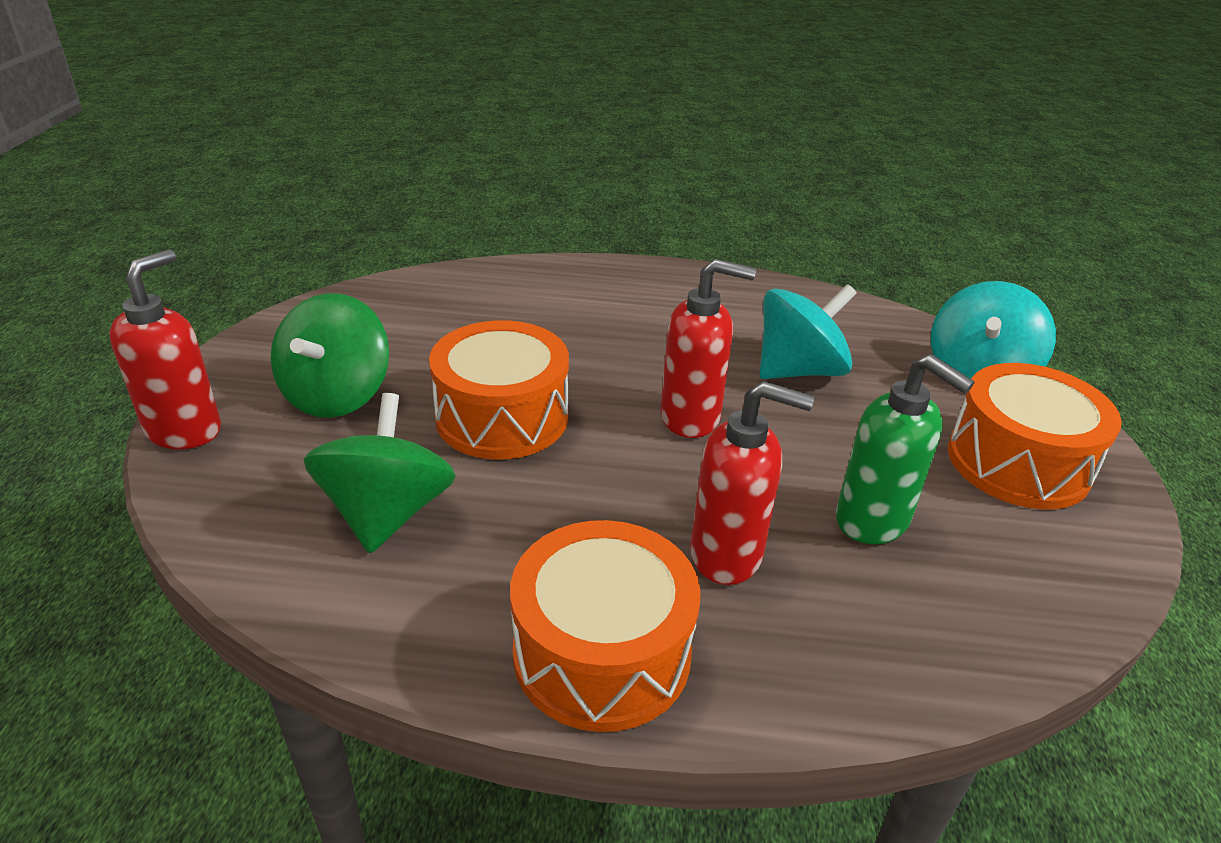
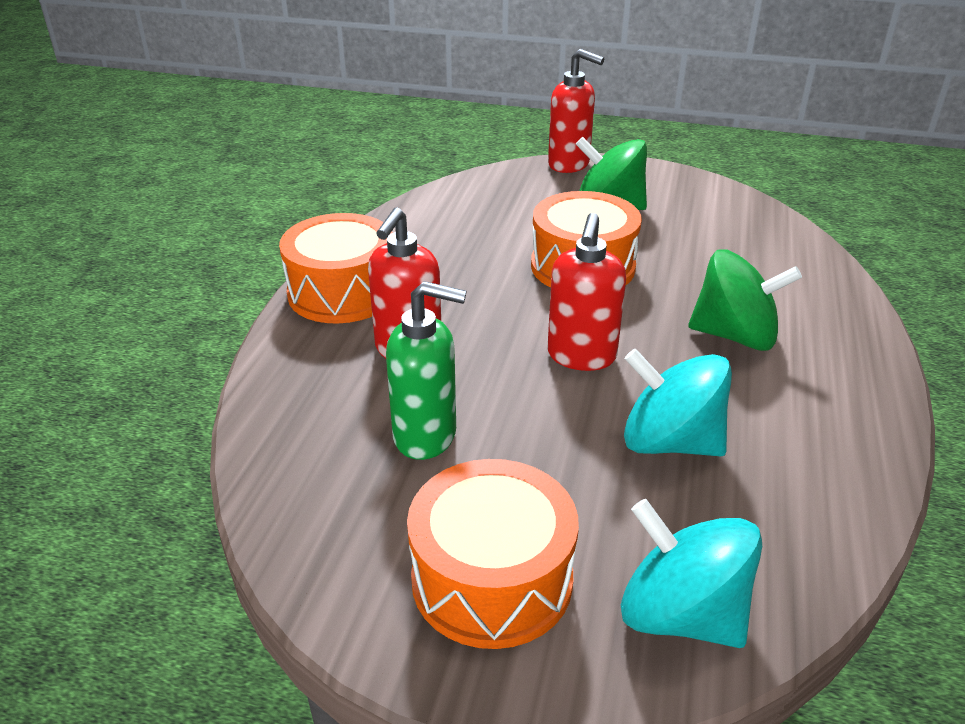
camera: 100 degrees right, 0 degrees up
green spinning top [304,393,456,553] -> green spinning top moved to [688,249,802,351]
turquoise spinning top [760,284,857,379] -> turquoise spinning top turned 135 degrees clockwise [624,349,732,456]
green soap dispenser [836,354,975,544] -> green soap dispenser turned 135 degrees counterclockwise [386,281,467,460]

